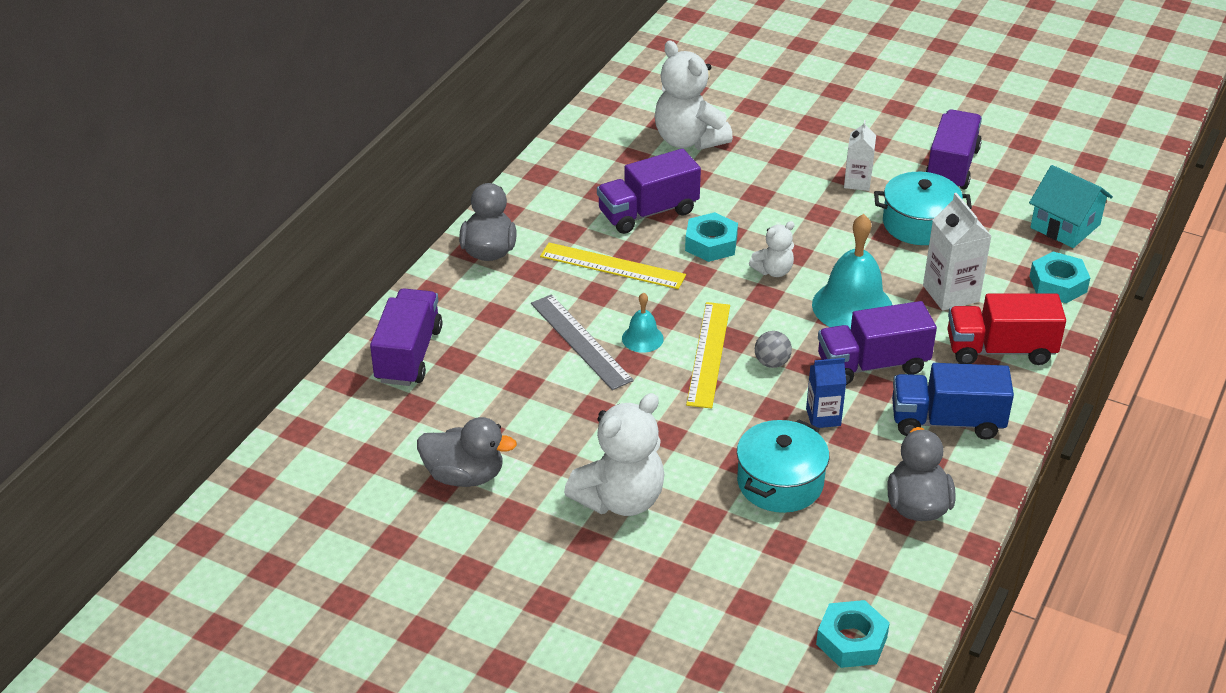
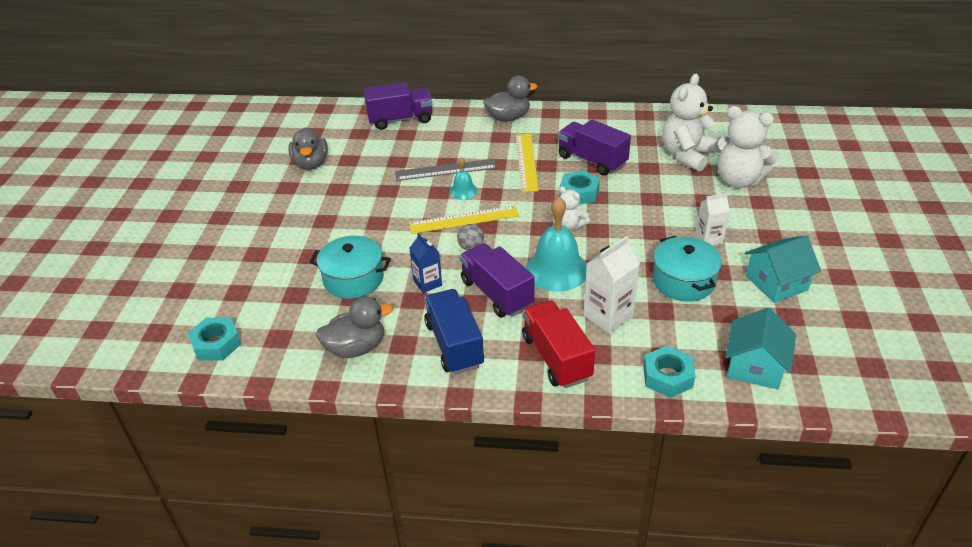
camera: 70 degrees right, 0 degrees up
grey ruler [531,294,634,390] -> grey ruler turned 45 degrees clockwise [395,159,497,181]
white teddy bear [564,393,664,516] -> white teddy bear moved to [713,106,778,188]
purple truck [925,109,982,189] -> turquoise house [745,235,821,303]

